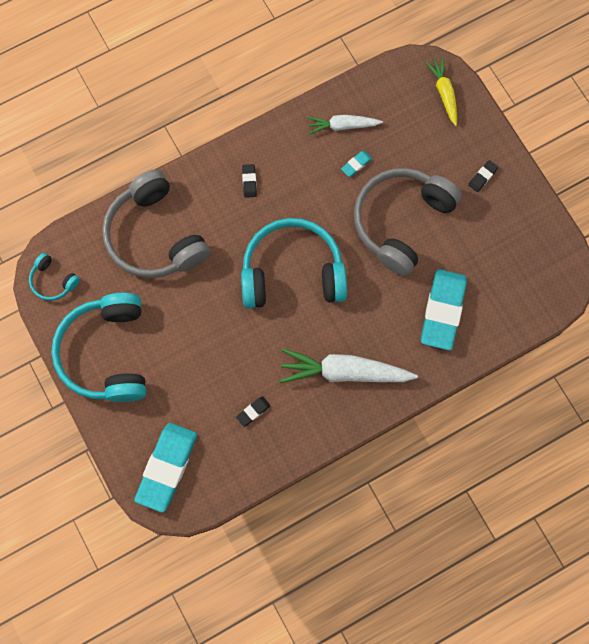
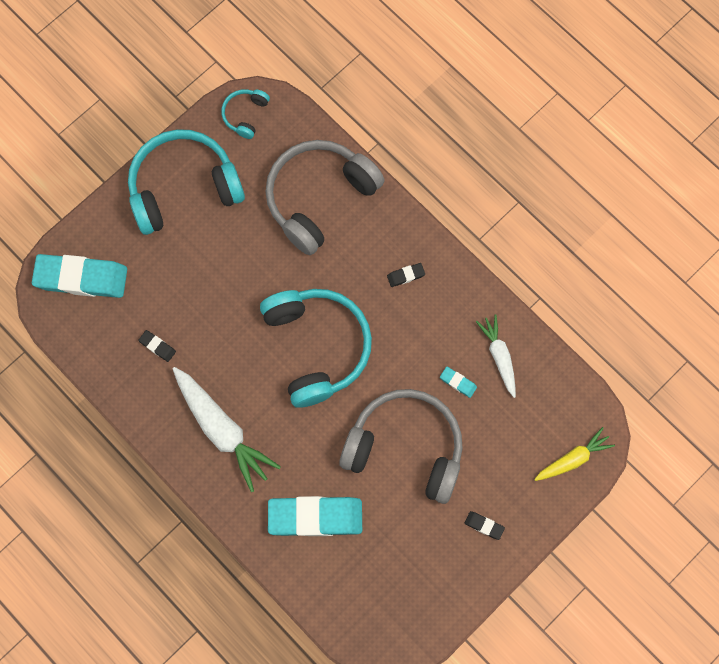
camera: 75 degrees right, 0 degrees up
white carrot [280,349,418,383] -> white carrot turned 150 degrees clockwise [173,367,281,492]

